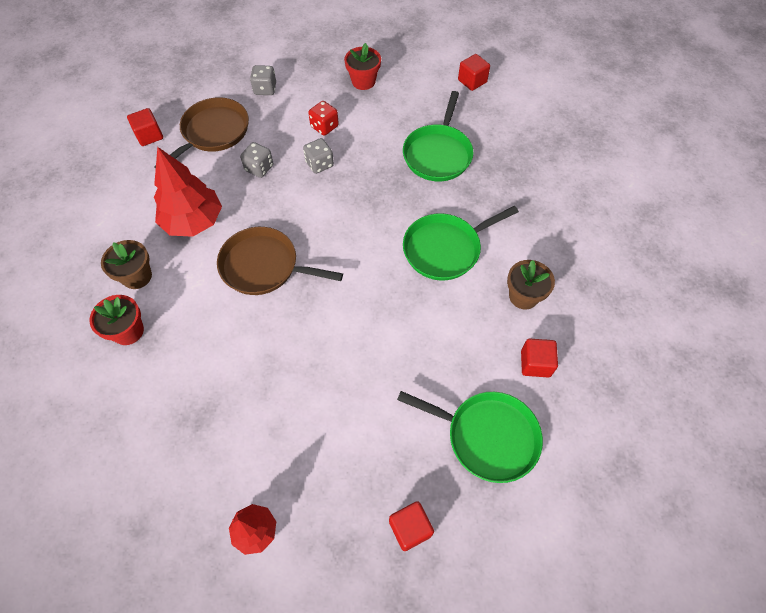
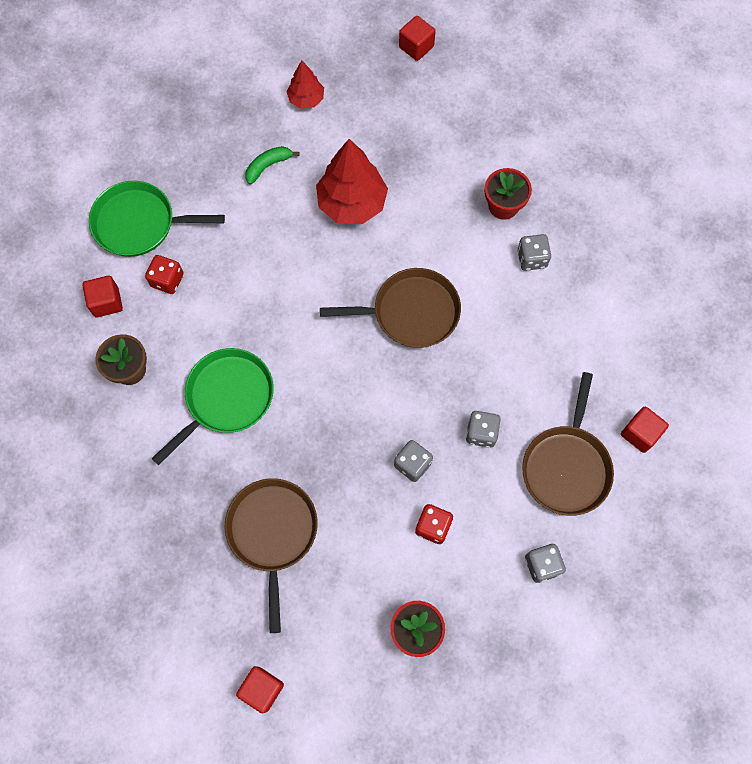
camera: 160 degrees right, 10 degrees up
brown flower pot [101,240,152,289] -> grey dice [517,234,551,271]
red tree [154,147,222,237] -> red tree moved to [316,139,388,224]
red cube [389,501,434,551] -> red cube moved to [399,16,436,61]
green pan [403,91,473,181] -> brown pan [225,478,318,633]
none -> red dice [145,255,184,294]
none -> green banana [245,146,300,184]

